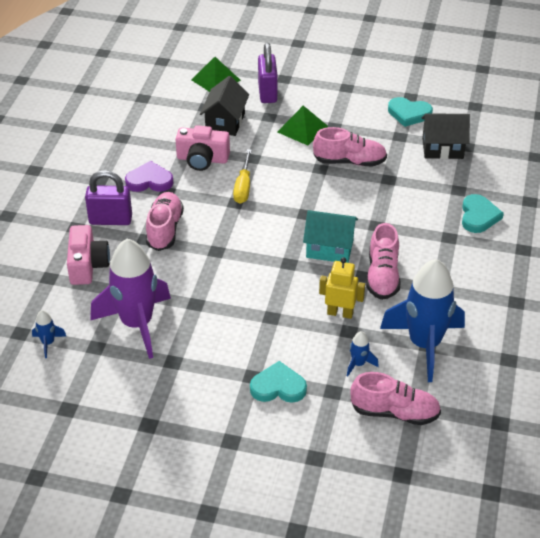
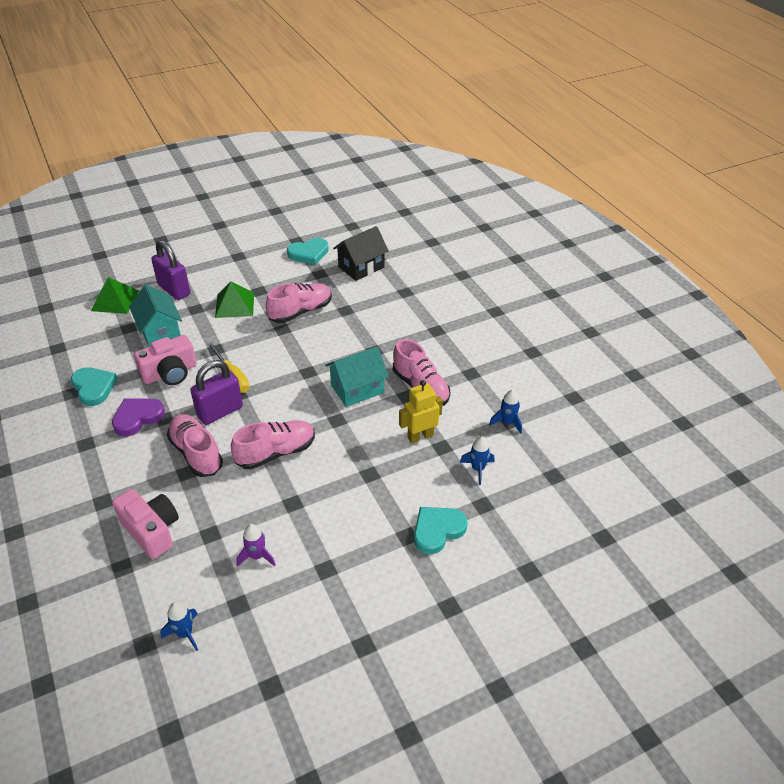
camera: 40 degrees left, 0 degrees up
purple padlock [85,170,132,225] -> purple padlock moved to [190,360,243,425]
purple rocket [90,238,171,359] -> purple rocket [236,524,276,567], size x0.40
black house [200,76,249,136] -> turquoise house [129,285,182,347]
pink shoe [350,372,441,425] -> pink shoe moved to [231,420,315,469]
blue rocket [380,259,465,382] -> blue rocket [489,390,522,433], size x0.40
turquoise heart [462,194,504,233] -> turquoise heart moved to [71,367,118,406]

